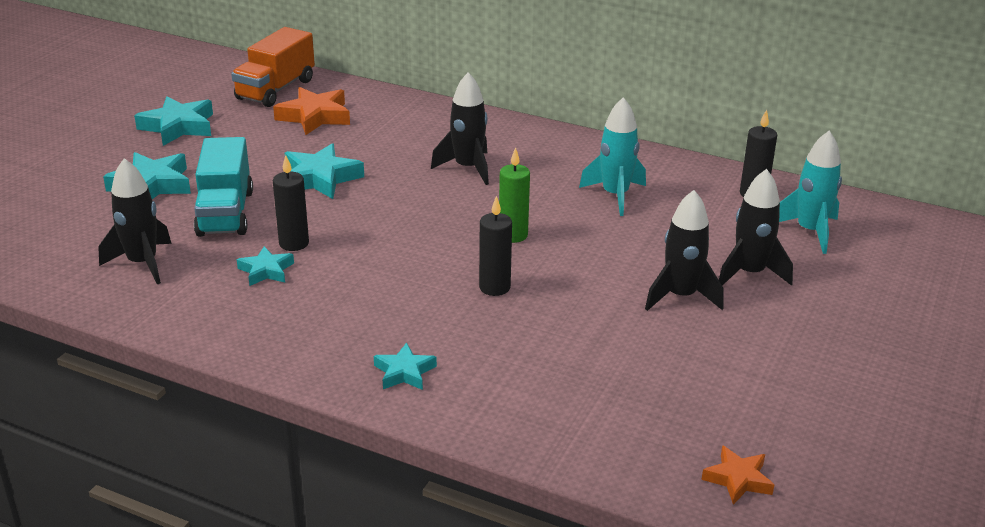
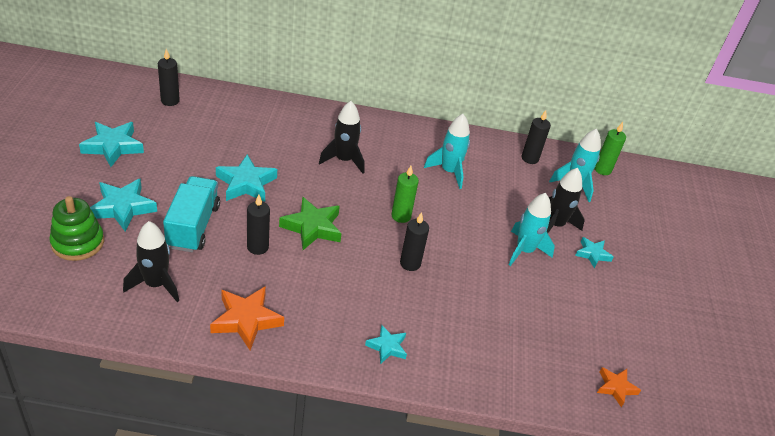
camera: 25 degrees left, 10 degrees up
turquoise truck [194,137,253,237] -> turquoise truck turned 150 degrees counterclockwise [163,176,220,252]
orange truck [231,27,315,107] -> black candle [158,49,180,106]
turquoise star [237,246,294,286] -> turquoise star moved to [575,237,613,268]
orange star [273,87,350,135] -> orange star moved to [210,286,284,350]
black rocket [645,190,724,311] -> turquoise rocket [509,193,555,266]
none -> green stacking toy [49,196,104,261]
none -> green star [279,197,342,250]
none -> green candle [595,122,626,175]

